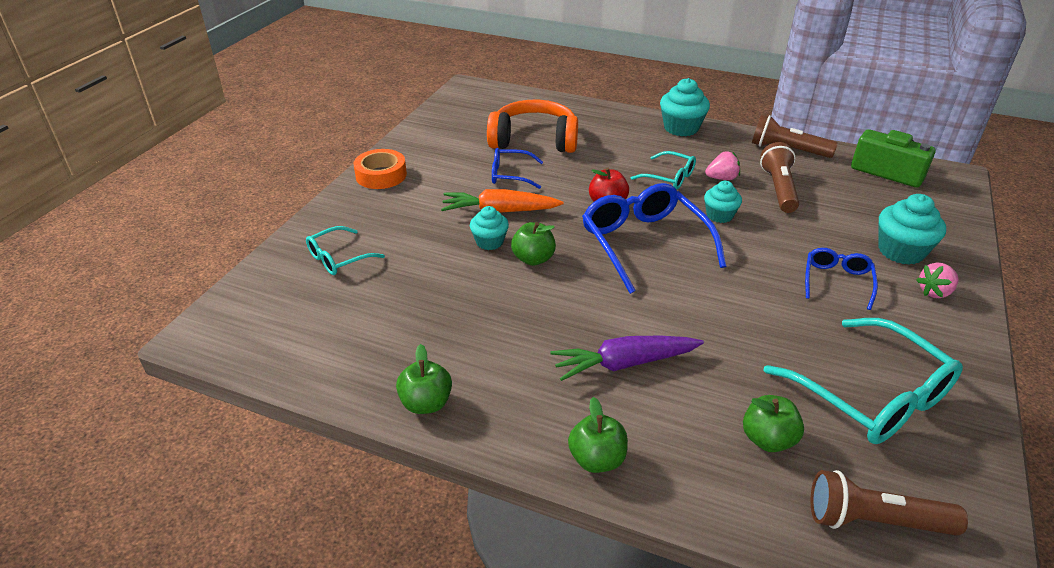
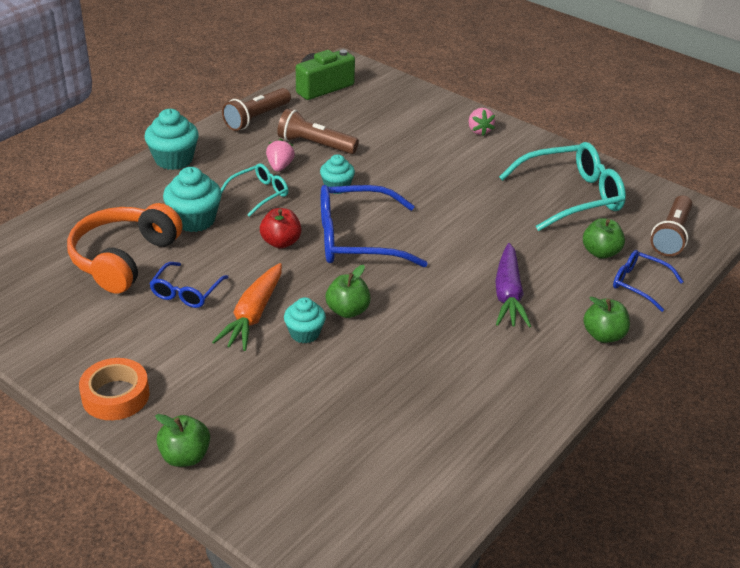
camera: 75 degrees left, 0 degrees up
turquoise glasses [306,226,385,275] -> none
green apple [396,344,452,414] -> green apple moved to [155,414,210,467]
blue glasses [805,248,878,310] -> blue glasses moved to [613,250,683,312]
turquoise cupcake [879,194,946,265] -> turquoise cupcake moved to [163,167,222,232]

